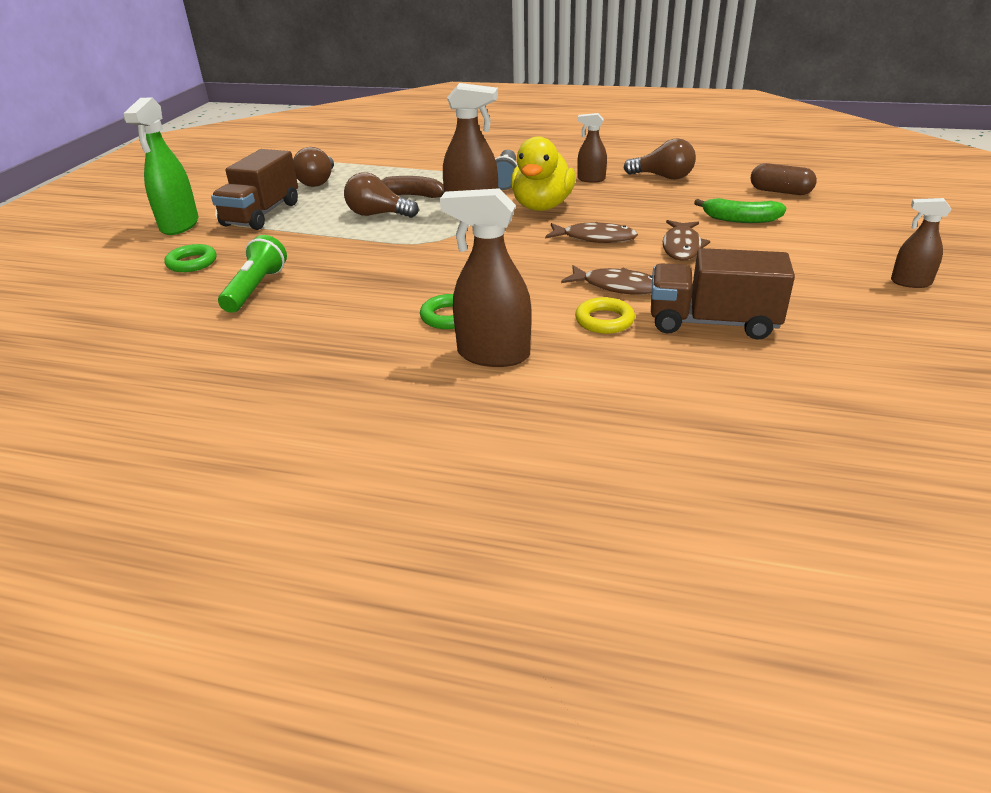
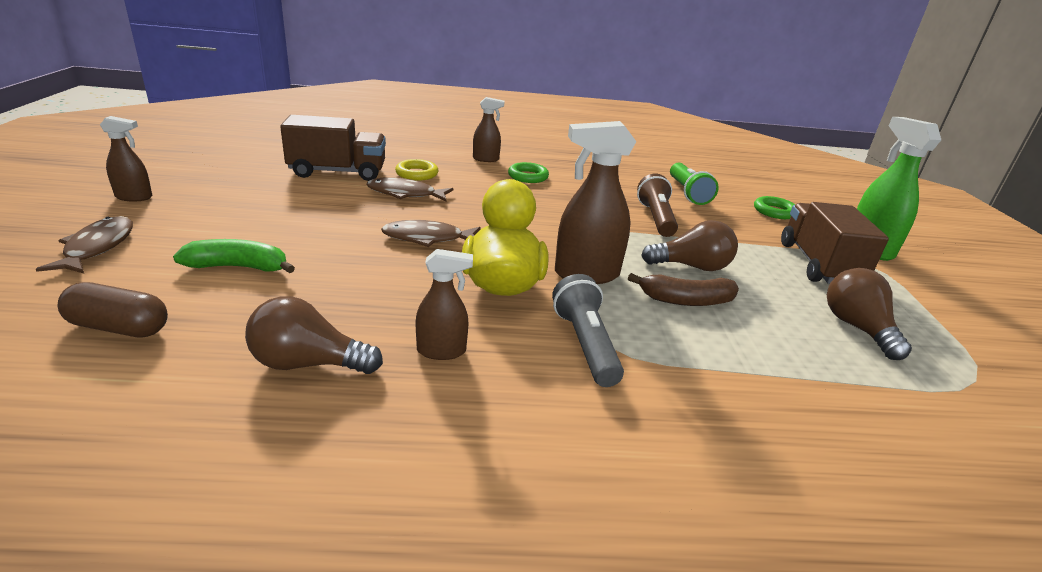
camera: 160 degrees right, 5 degrees down
brown spray bottle [440,188,531,367] -> brown spray bottle [473,97,504,162], size x0.58
brown fish [662,220,710,261] -> brown fish moved to [36,216,133,274]
none -> brown flashlight [637,174,678,237]

